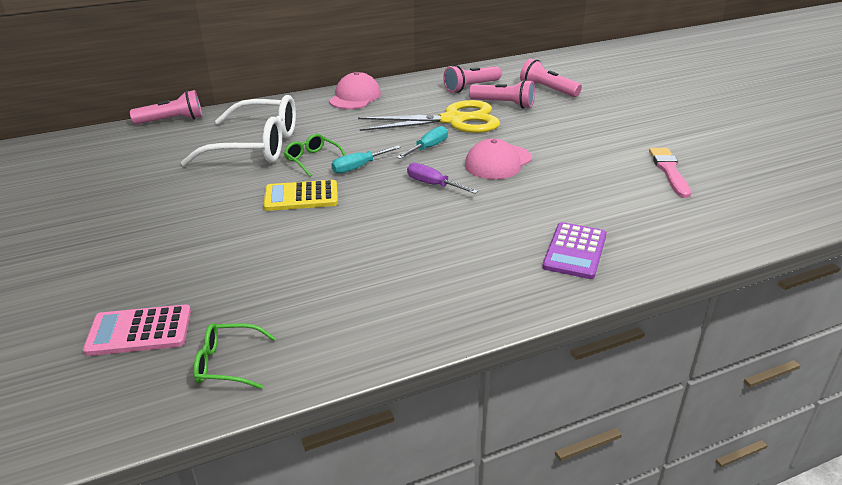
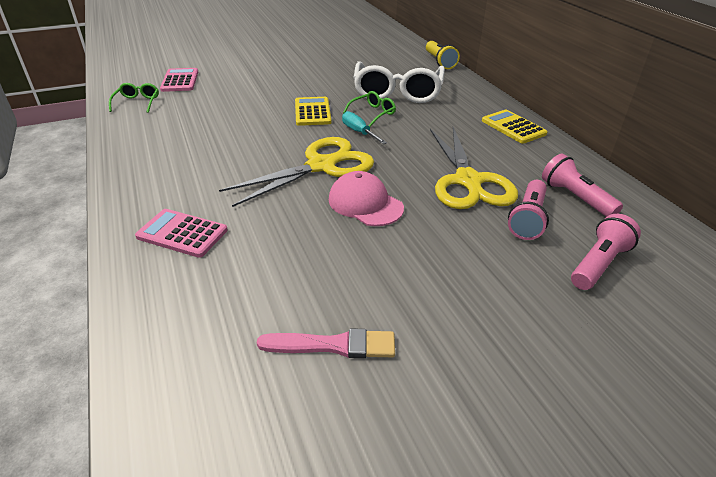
camera: 90 degrees right, 5 degrees up
pink flashlight [130,90,202,125] -> yellow flashlight [426,41,460,69]
pink cap [329,72,381,109] -> yellow calculator [482,110,548,144]
turquoise screwdriver [396,126,448,159] -> none
purple screwdriver [407,163,478,194] -> yellow scissors [219,137,374,207]
purple calculator [542,222,607,279] -> pink calculator [135,209,228,258]

